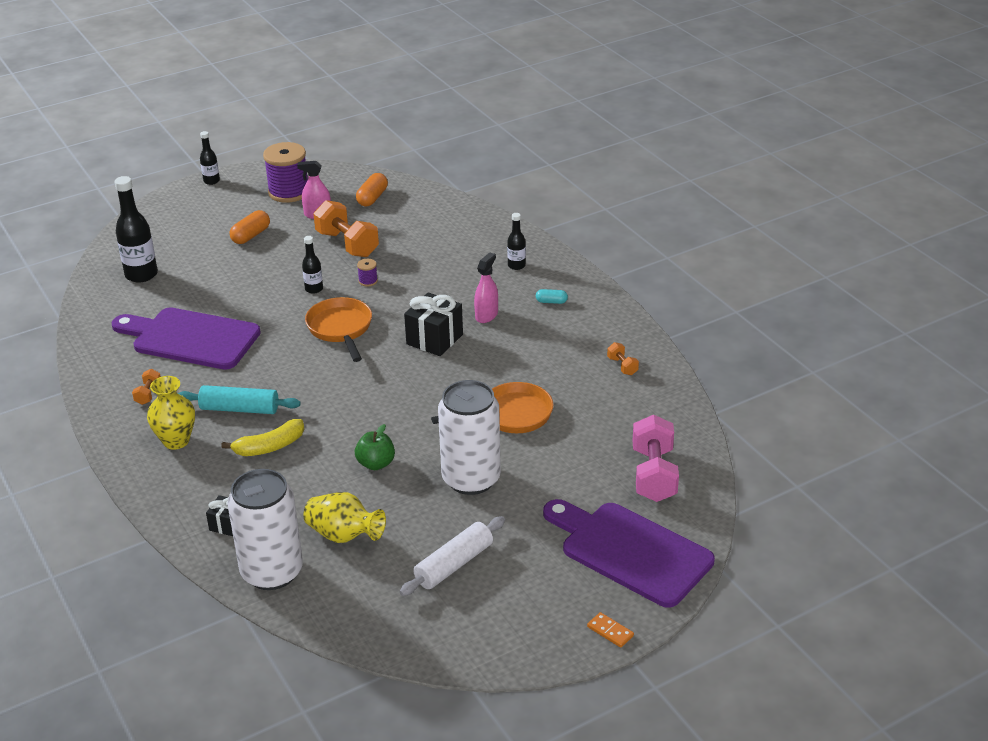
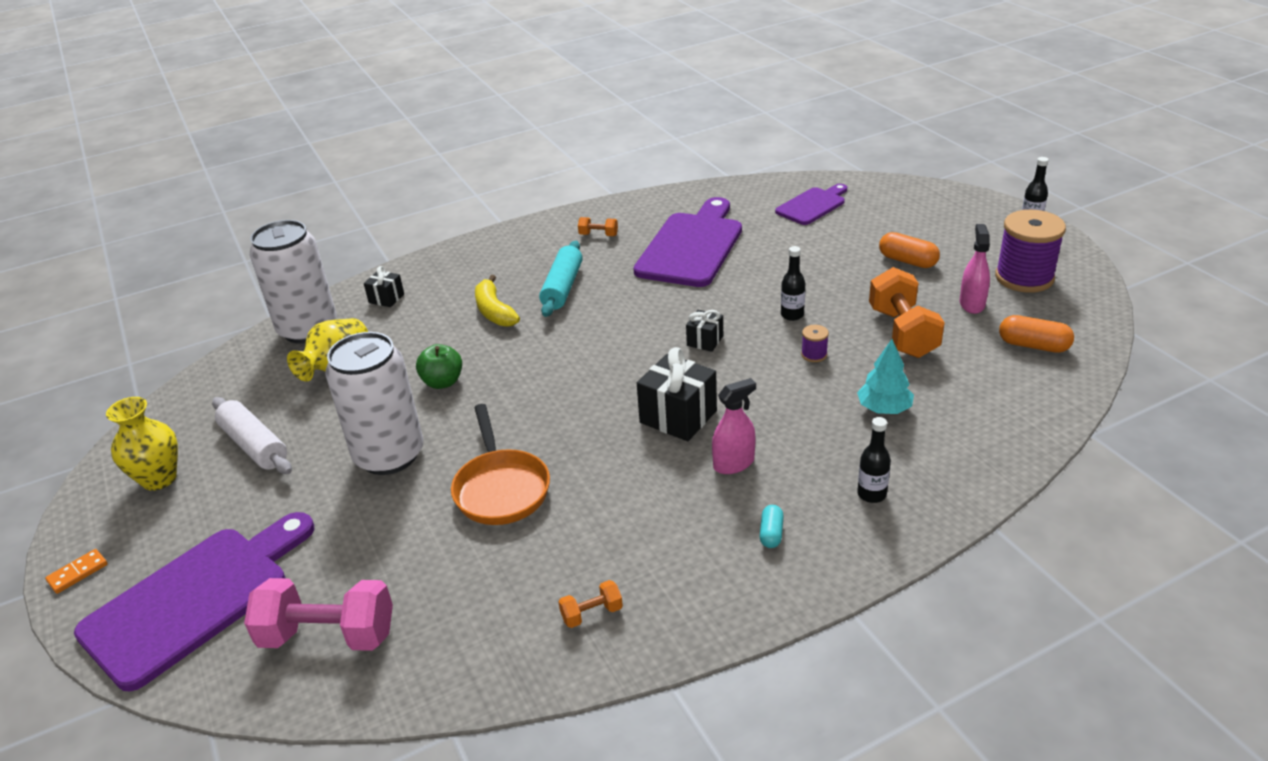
camera: 95 degrees right, 0 degrees up
black bottle [114,176,158,283] -> purple cutting board [775,184,847,225]
yellow vase [147,376,195,450] -> yellow vase moved to [106,397,178,491]
orange pan [305,297,372,362] -> black gift [686,310,723,352]
orange dumbbell [313,200,379,257] -> orange dumbbell turned 60 degrees counterclockwise [869,267,945,358]
pink spray bottle [474,252,498,323] -> pink spray bottle turned 60 degrees counterclockwise [712,378,756,474]
none -> turquoise tree [857,339,914,414]

